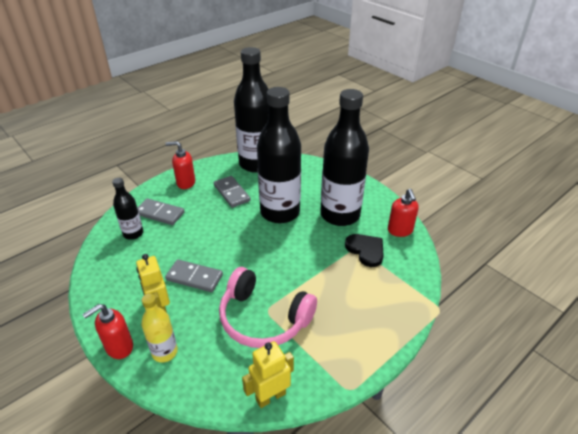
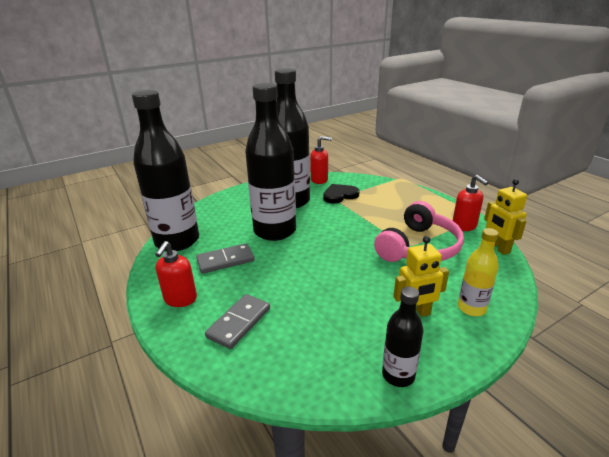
camera: 80 degrees left, 10 degrees down
red soap dispenser [82,304,133,359] -> red soap dispenser moved to [453,175,489,231]
black bottle [112,178,143,240] -> black bottle moved to [382,287,423,387]
grey domino [165,259,223,292] -> none

